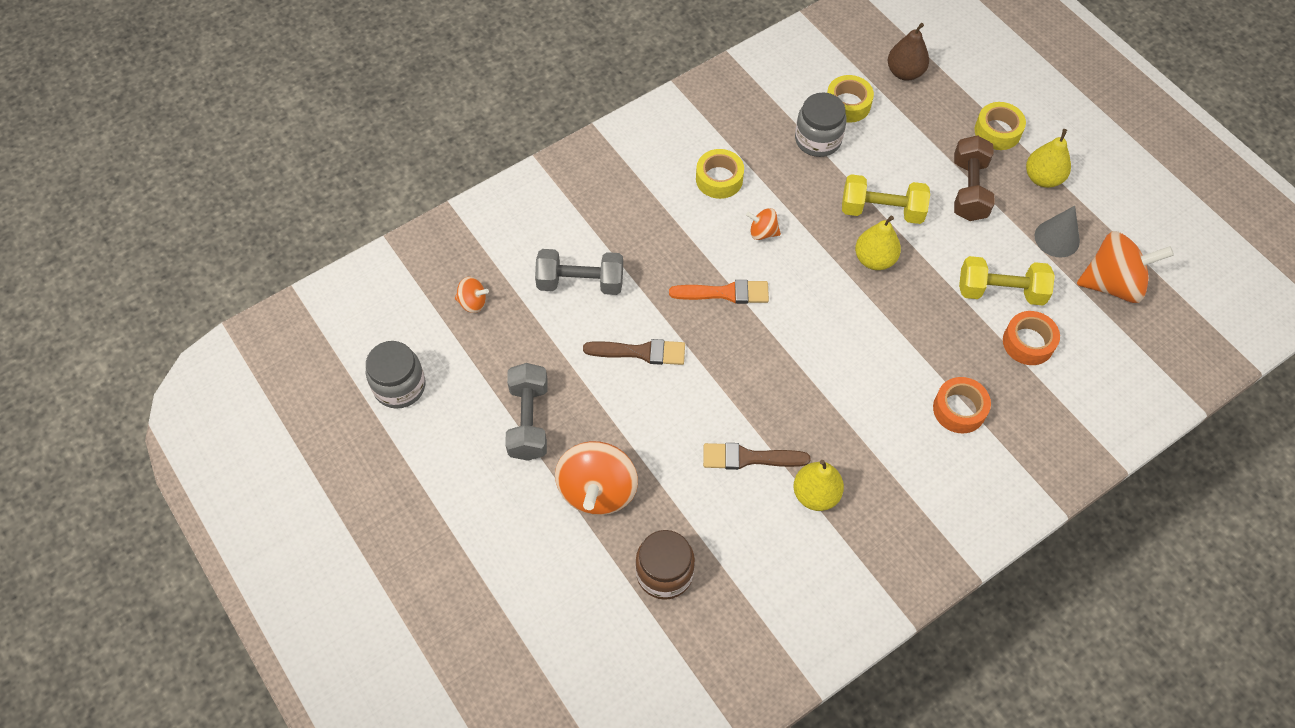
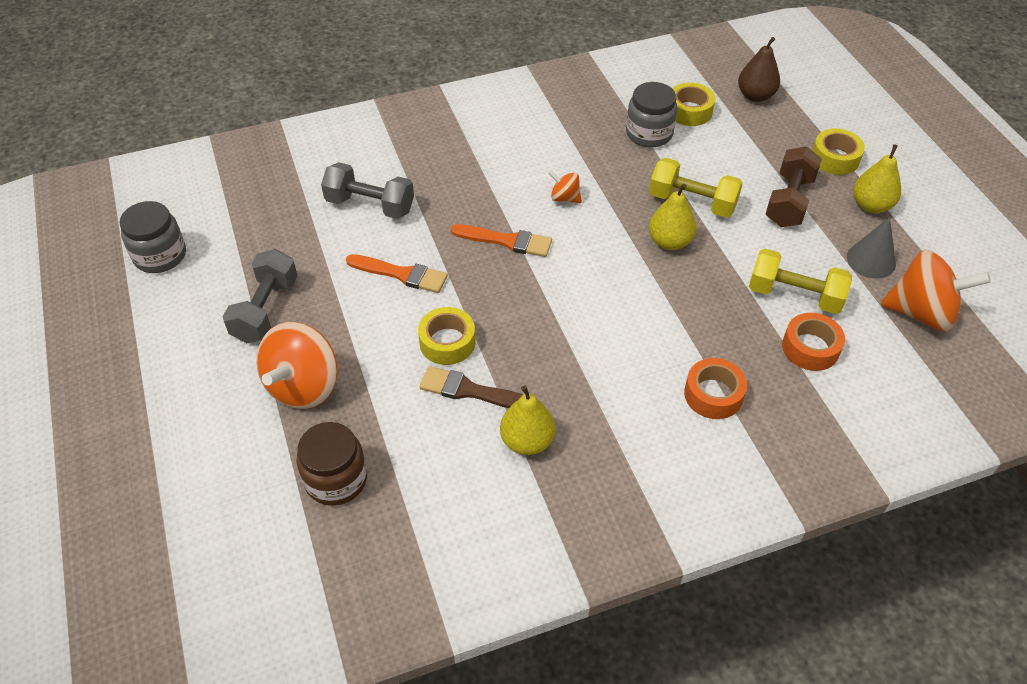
camera: 15 degrees right, 10 degrees down
orange spinning top [455,277,489,313] -> none
brown brush [583,339,685,365] -> orange brush [346,254,448,293]
yellow tape [696,149,744,199] -> yellow tape moved to [418,307,476,365]

